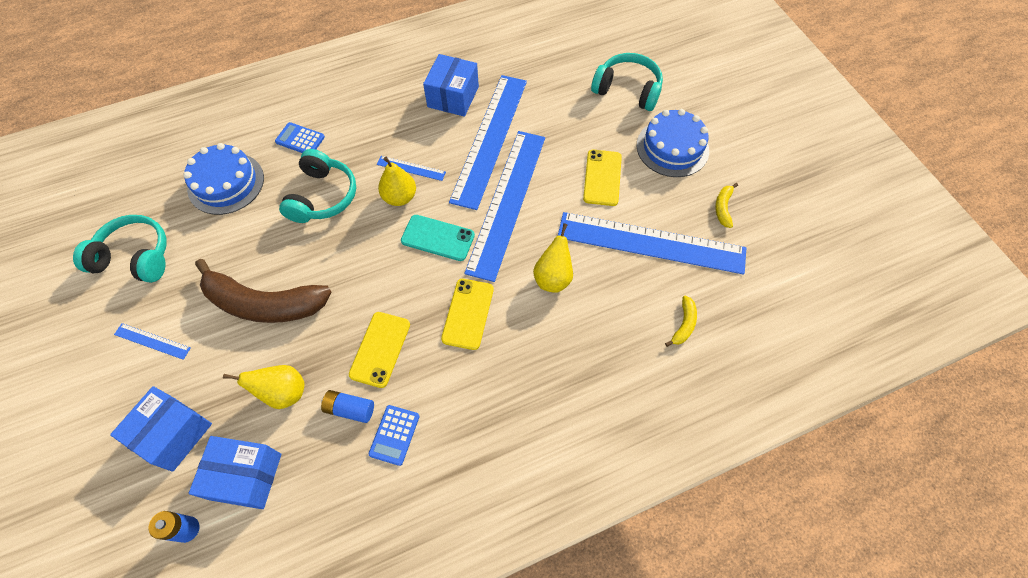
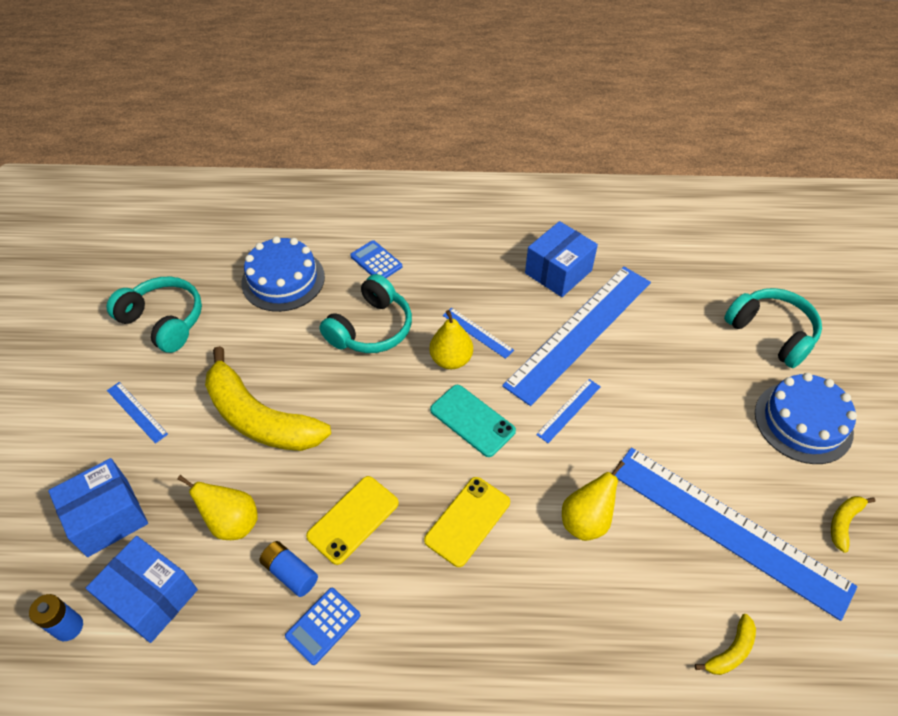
camera: 25 degrees right, 10 degrees down
brown banana [195,259,332,323] -> yellow banana [205,346,331,451]
blue ruler [464,131,545,282] -> blue ruler [536,379,601,443], size x0.40
yellow phone [583,150,622,206] -> none

